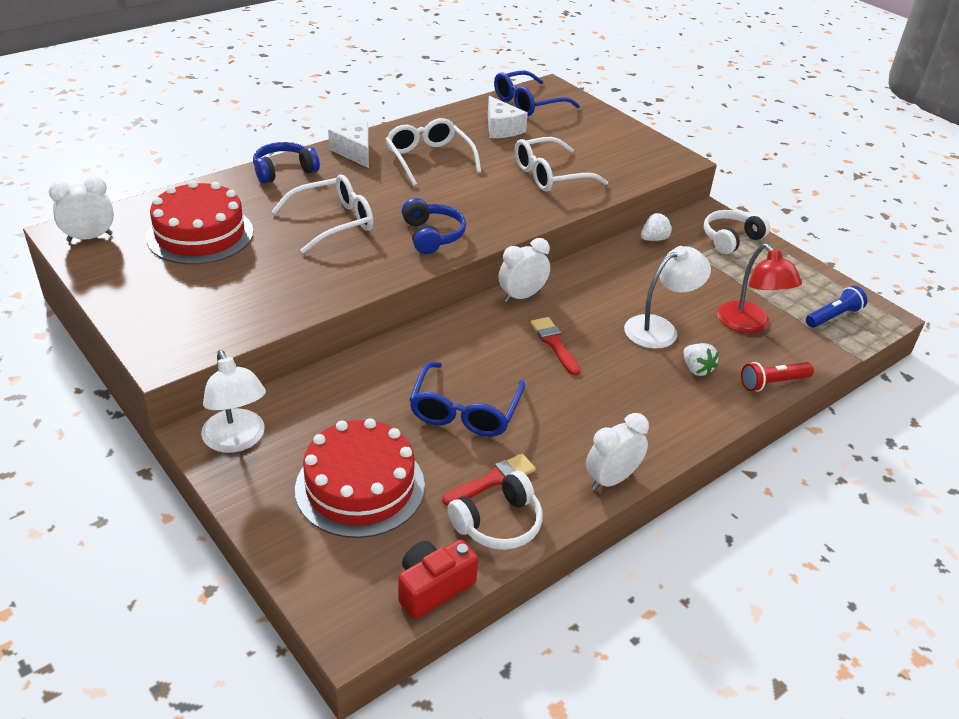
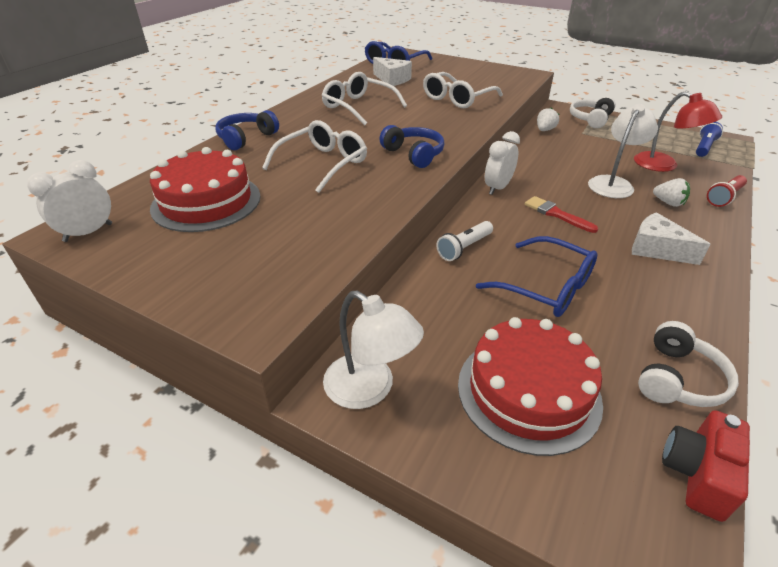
camera: 20 degrees left, 0 degrees up
white cheese [328,122,369,168] -> white cheese moved to [632,212,711,265]
blue glasses [409,362,525,437] -> blue glasses turned 45 degrees counterclockwise [476,236,598,317]
red brush [442,454,536,506] -> none
white clock [586,413,649,490] -> none
none -> white flashlight [436,221,493,261]

